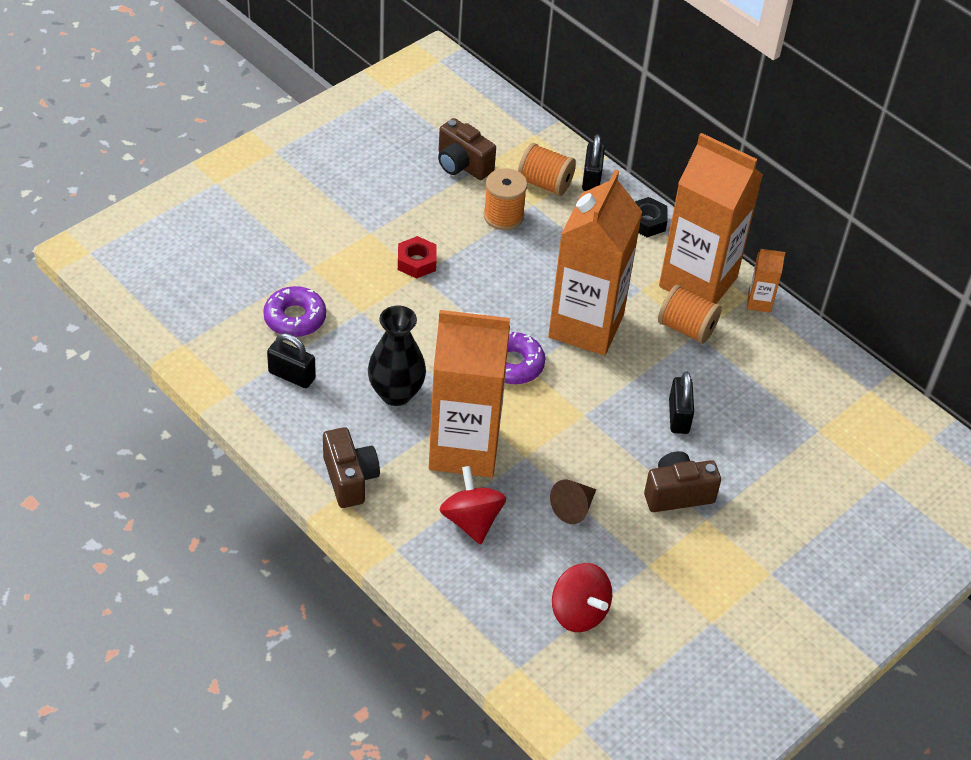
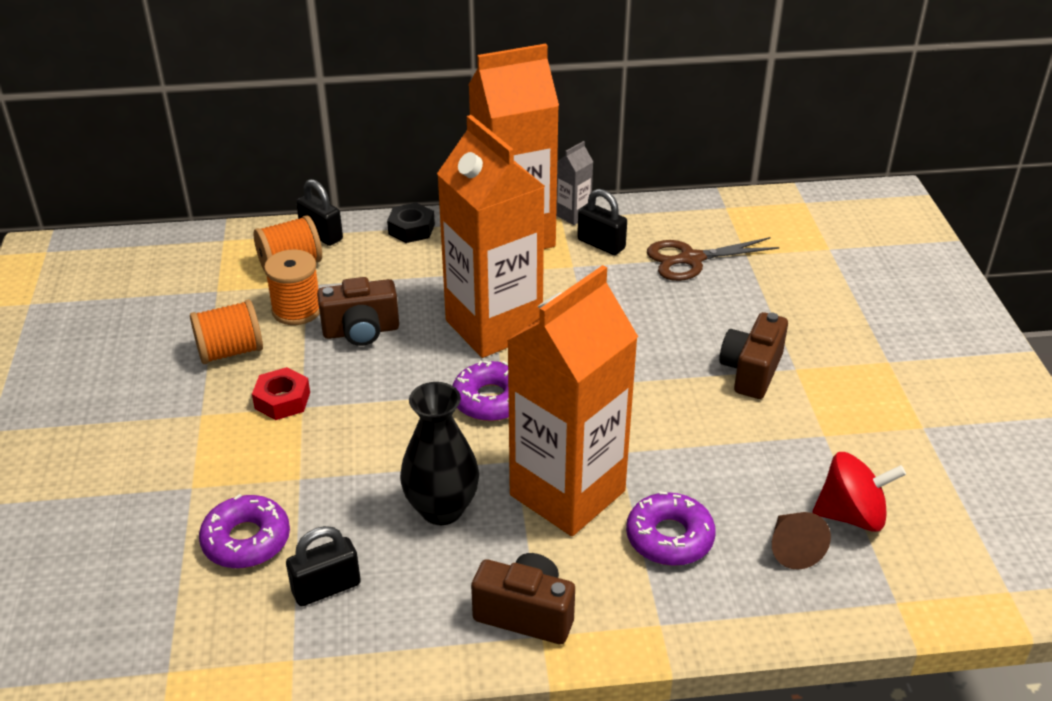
camera: 50 degrees left, 10 degrees down
brown camera [438,118,496,180] -> brown camera moved to [317,277,399,346]
red spinning top [439,466,506,545] -> purple donut [626,492,716,566]
brown cone [550,480,597,524] -> brown cone moved to [772,512,831,570]
orange spool [658,285,722,344] -> orange spool moved to [190,300,263,364]
black padlock [669,372,694,434] -> black padlock moved to [577,189,627,255]
orange carton [747,249,785,313] -> grey carton [556,141,593,225]
none -> brown scissors [647,237,780,281]

